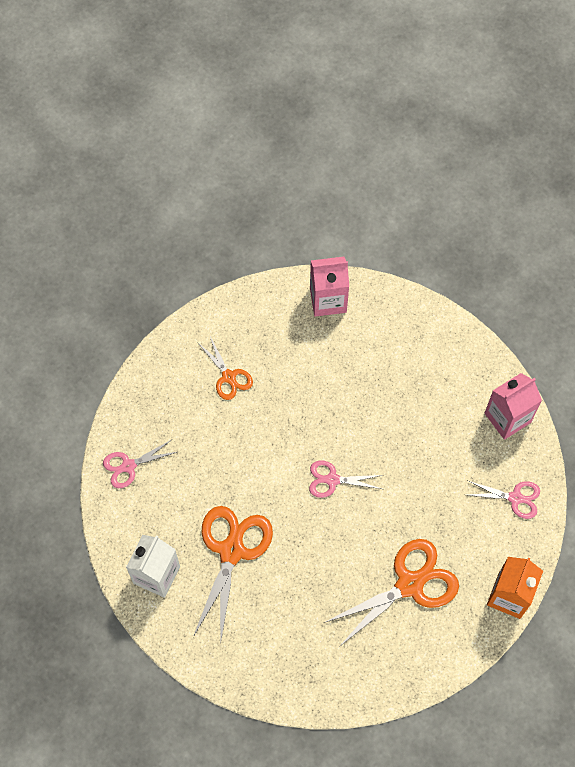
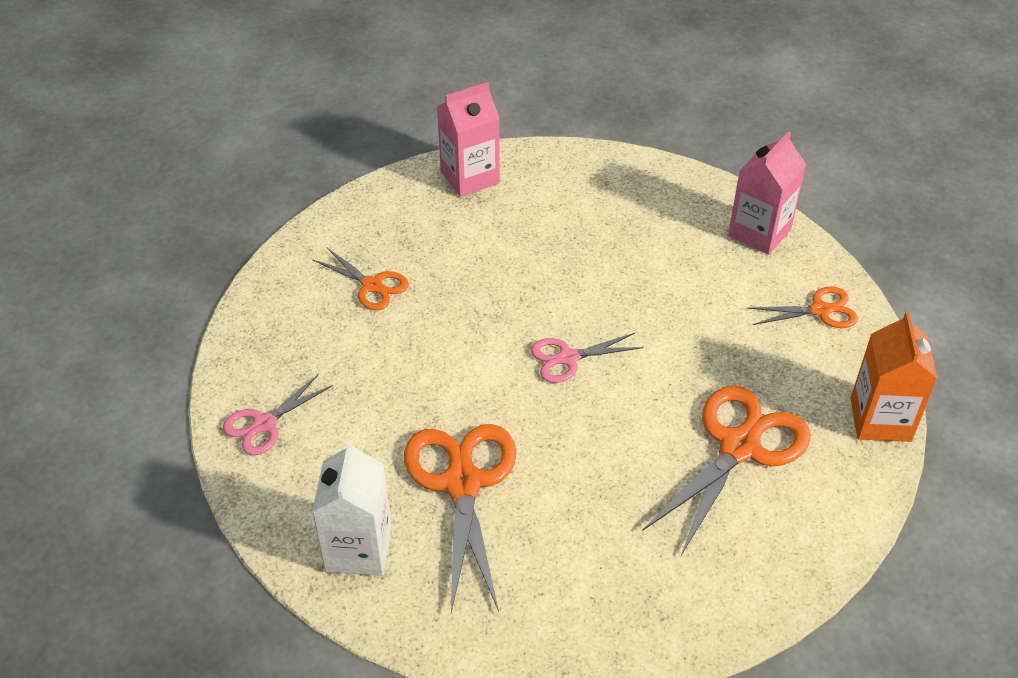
camera: 20 degrees left, 20 degrees down
pink scissors [466,480,540,519] -> orange scissors [747,286,858,328]

